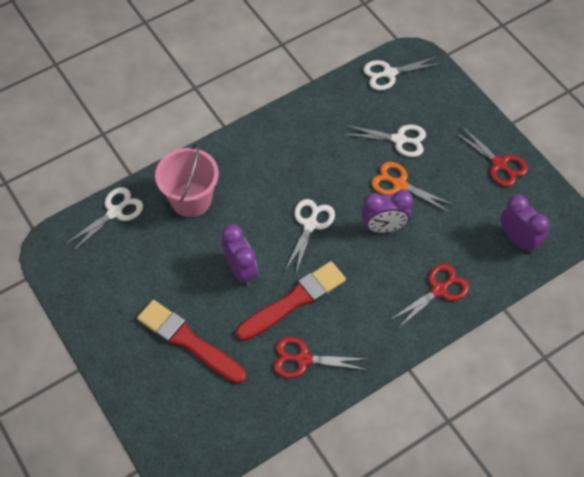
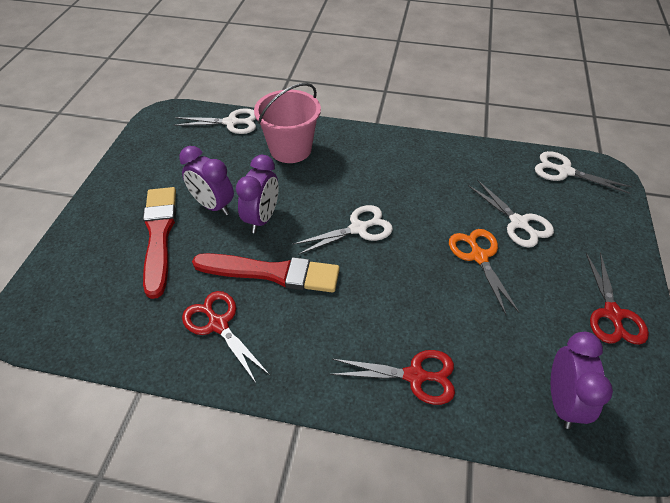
camera: 45 degrees right, 10 degrees down
purple clock [362,190,413,233] -> purple clock moved to [179,146,234,215]

